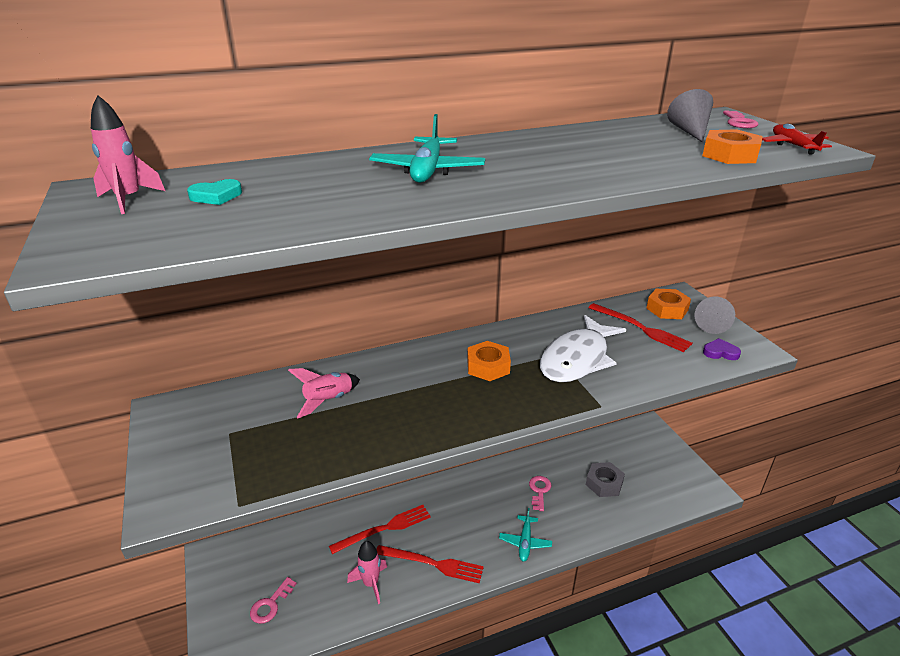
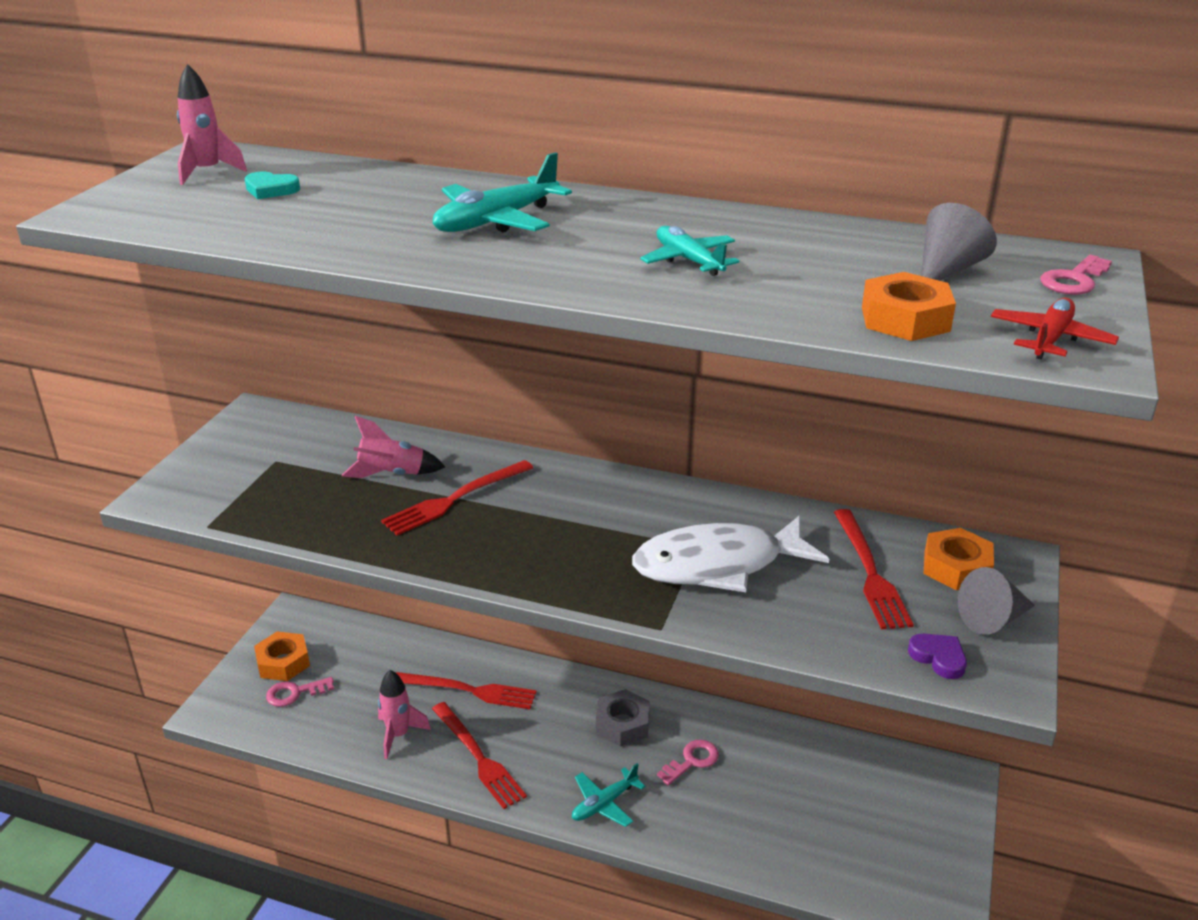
camera: 40 degrees right, 0 degrees up
orange nut [467,341,511,381] -> orange nut moved to [254,631,310,681]
grey nut [586,462,625,497] -> grey nut moved to [596,689,650,747]
none -> red fork [381,460,533,536]
none -> turquoise plane [640,226,739,276]

